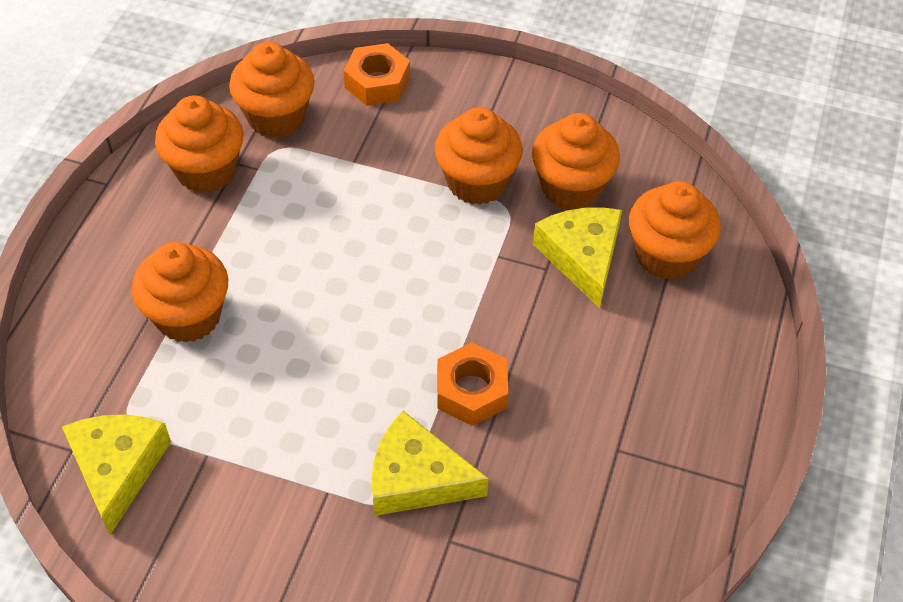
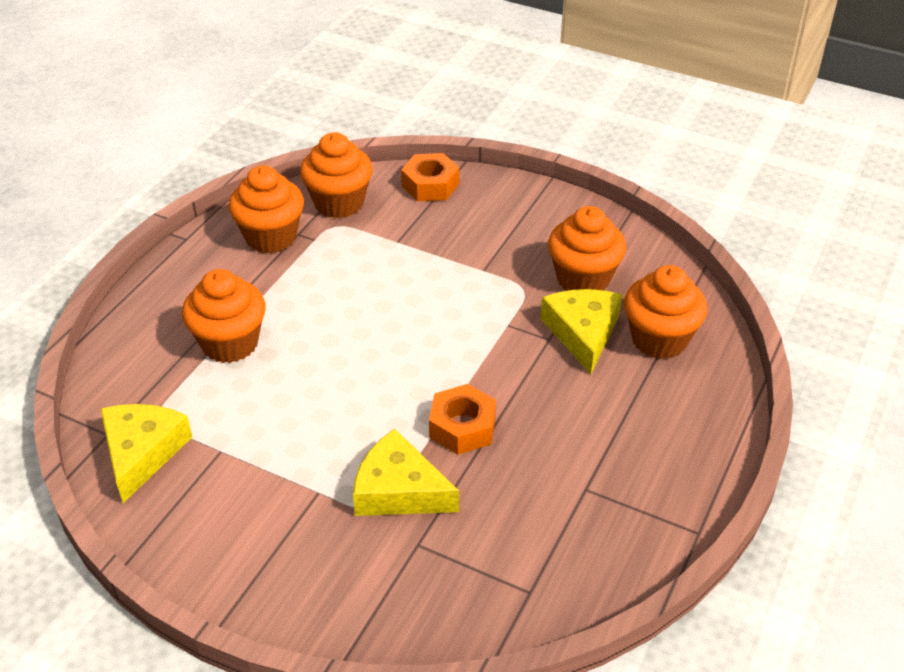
camera: 10 degrees right, 10 degrees down
orange cupcake [435,107,523,205] -> none

